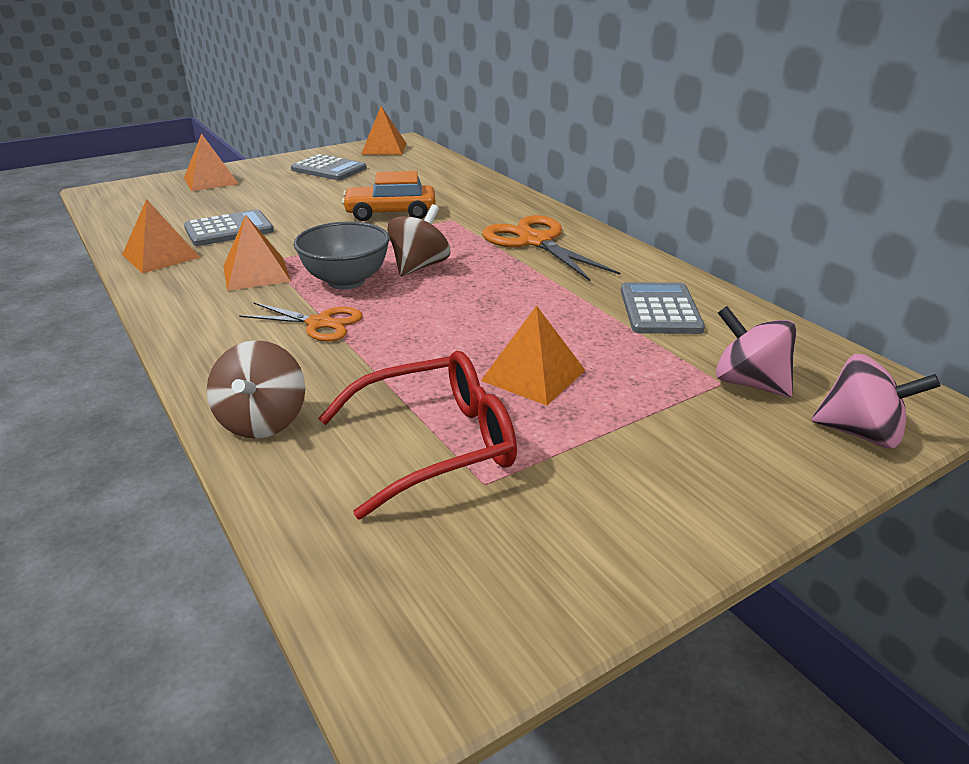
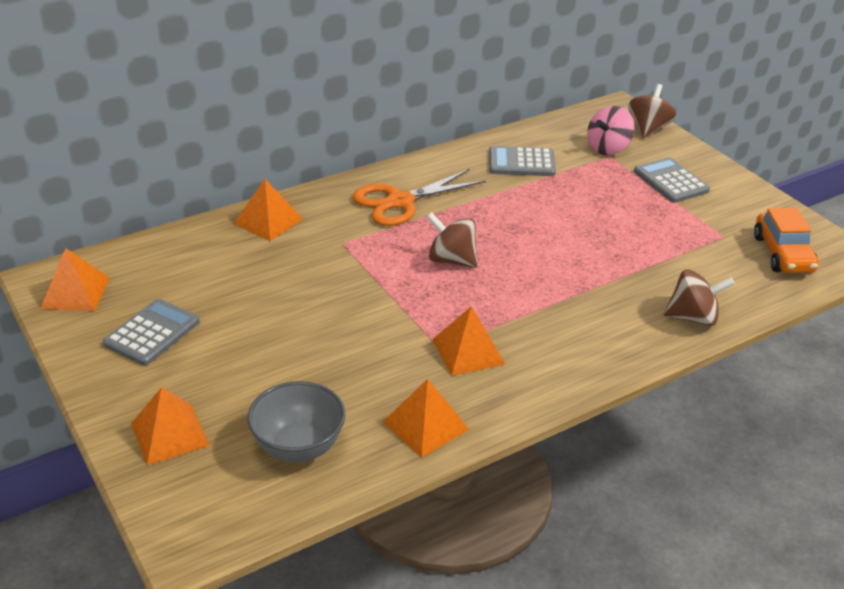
camera: 90 degrees left, 5 degrees up
grey calculator [184,209,274,246] -> grey calculator moved to [634,157,710,203]
orange scissors [239,302,363,341] -> none
grey bowl [294,222,390,290] -> grey bowl moved to [247,381,346,462]
red glasses [318,351,517,519] -> none
orange car [342,171,436,221] -> orange car moved to [754,208,819,273]
orange pyramid [481,306,585,406] -> orange pyramid moved to [234,179,303,241]
pink spinning top [811,354,941,449] -> brown spinning top [628,84,676,138]

